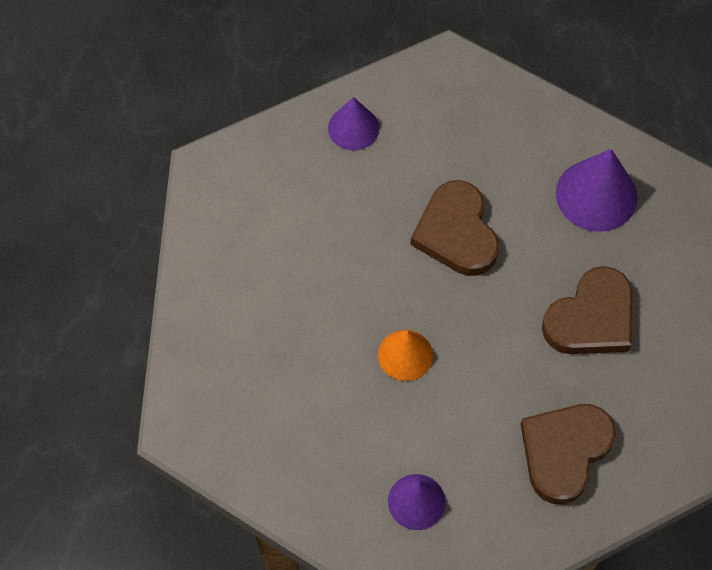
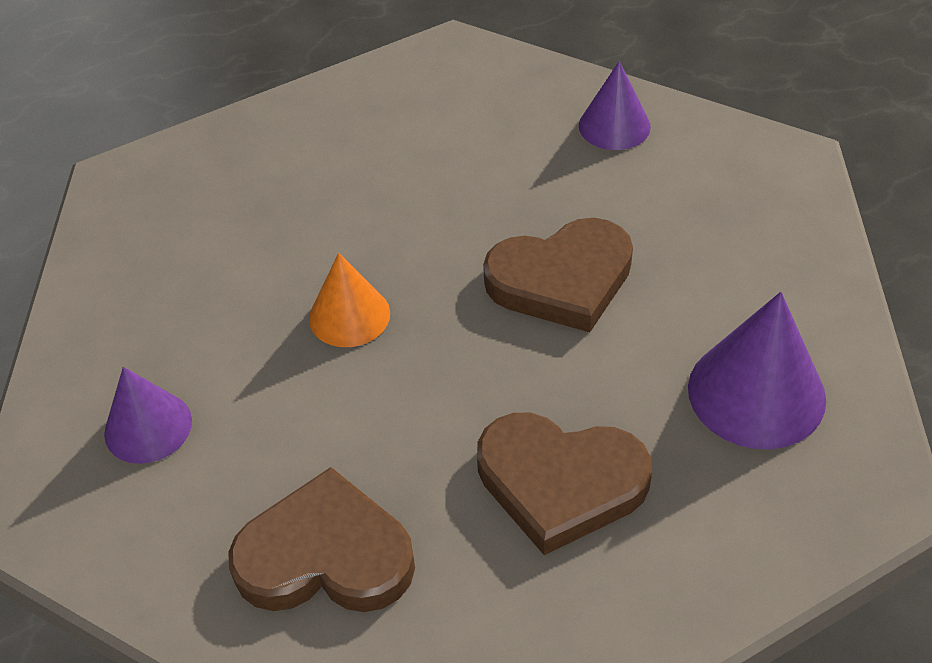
camera: 60 degrees right, 15 degrees down
brown heart [410,180,499,276] -> brown heart turned 150 degrees counterclockwise [483,218,633,332]

